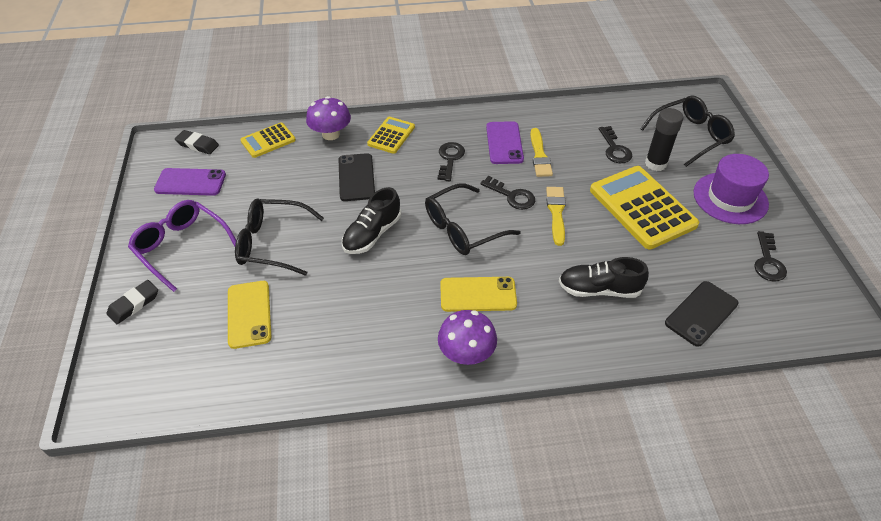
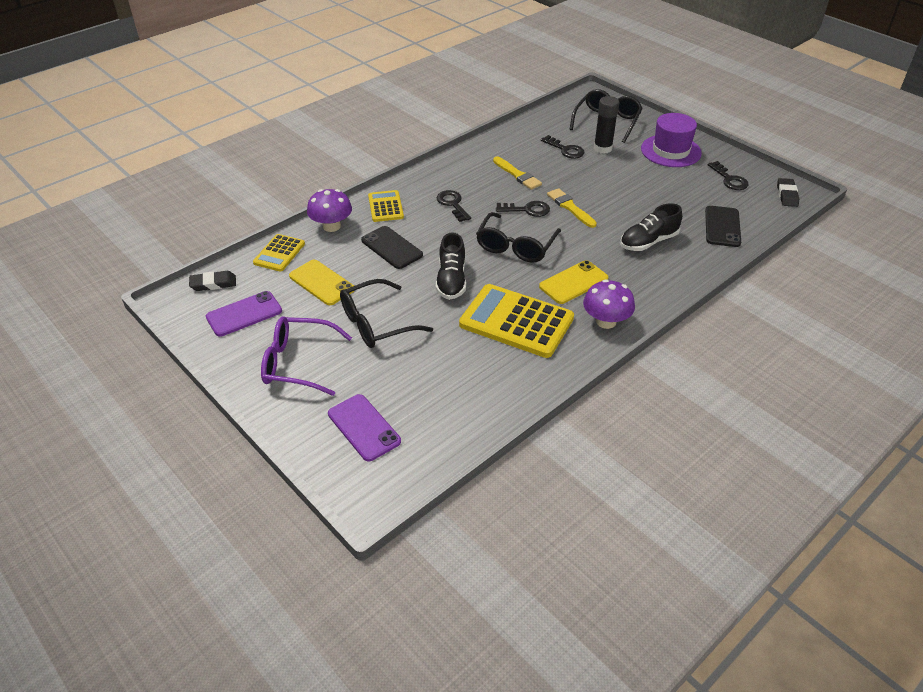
camera: 35 degrees left, 5 degrees down
black eraser [107,280,158,324] -> black eraser moved to [777,178,799,207]
yellow phone [228,281,271,349] -> yellow phone moved to [289,260,354,305]
purple phone [486,121,524,164] -> purple phone moved to [328,394,401,462]
yellow calculator [590,166,699,249] -> yellow calculator moved to [459,284,574,358]

